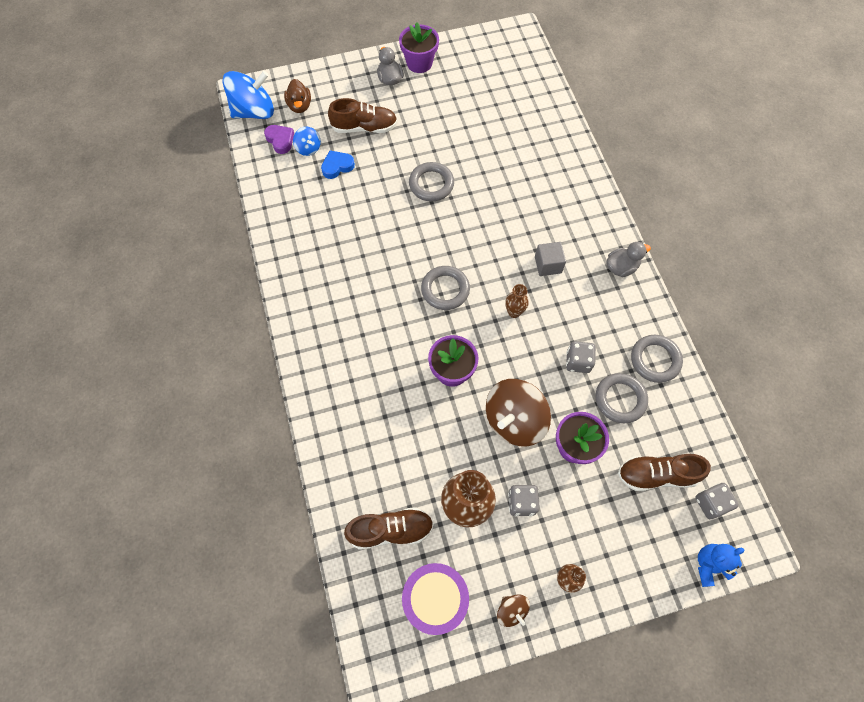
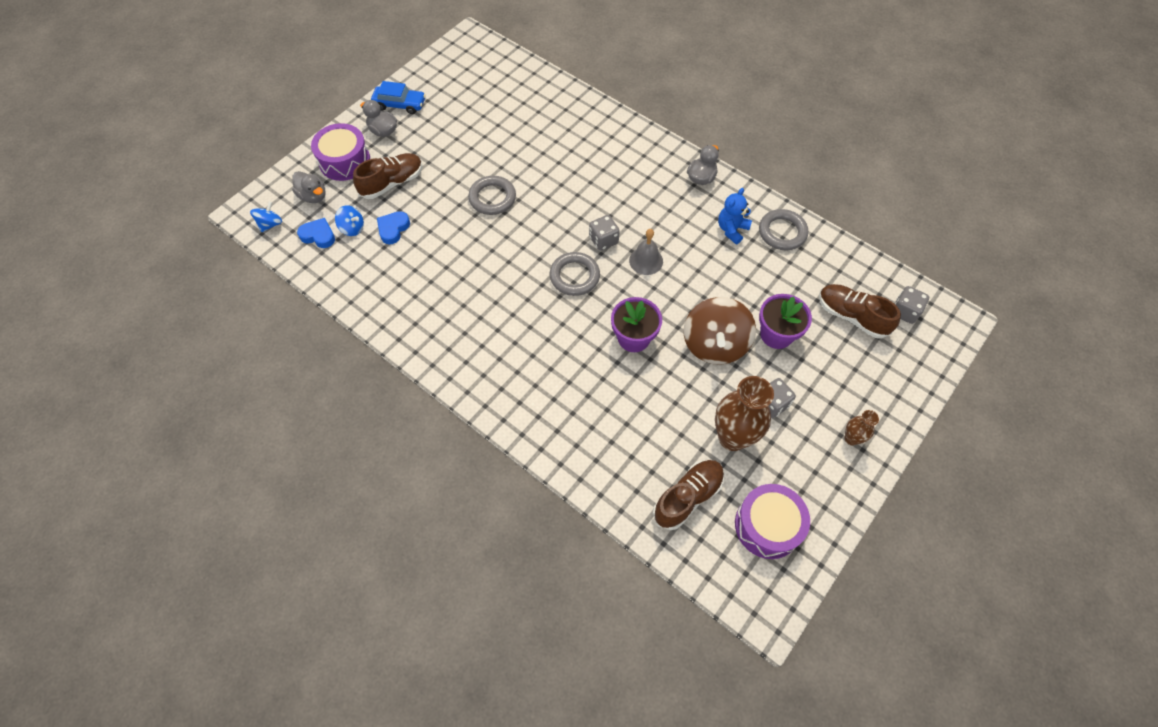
camera: 35 degrees left, 5 degrees down
blue spinning top [223,71,274,119] -> blue spinning top [250,201,282,232], size x0.48
purple heart [264,125,294,154] -> blue heart [297,218,335,248]
brown duck [284,79,311,113] -> grey duck [292,171,326,203]
purple flower pot [399,22,439,73] -> blue car [371,81,426,114]
brown spinning top [497,594,530,627] -> none
brown vase [505,284,529,318] -> grey bell [629,229,663,275]
grey cube [535,242,566,276] -> none
grey dice [566,341,596,373] -> grey dice moved to [589,215,620,251]
grey ring [596,373,648,423] -> none
brown shoe [618,454,711,491] -> brown shoe turned 75 degrees clockwise [819,284,901,339]
blue teddy bear [698,544,745,587] -> blue teddy bear moved to [718,188,752,244]
none -> purple drum [311,123,370,181]

